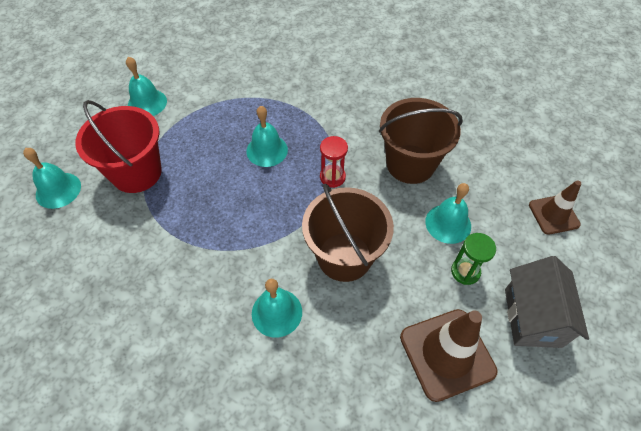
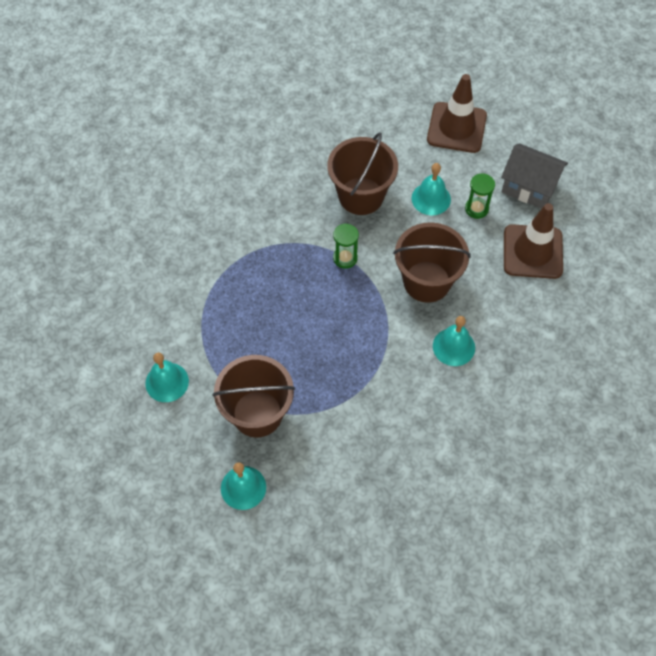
camera: 65 degrees left, 5 degrees up
red bucket [75,100,162,193] -> brown bucket [212,355,295,437]
turquoise bell [246,106,288,167] -> none
red hourglass [320,136,348,188] -> green hourglass [333,224,359,269]
brown traffic cone [529,180,581,235] -> brown traffic cone [427,74,487,153], size x1.63

